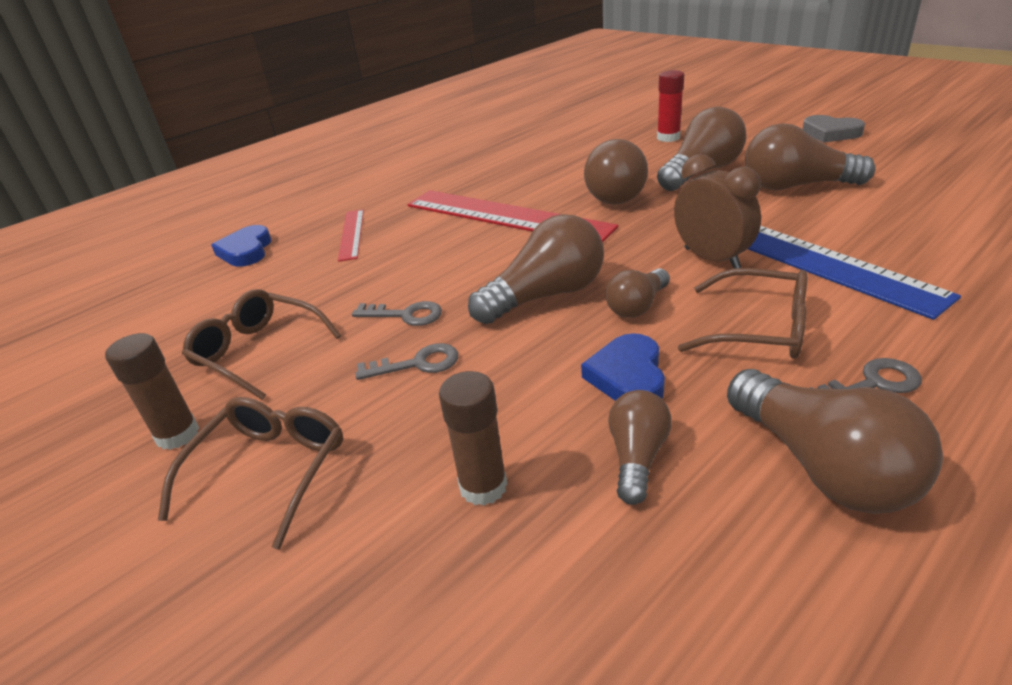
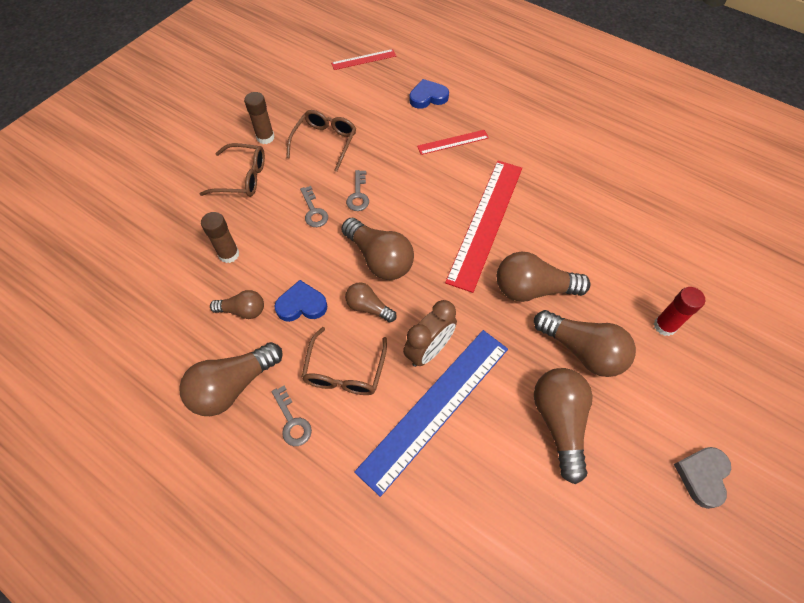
camera: 75 degrees right, 25 degrees up
none -> red ruler [331,49,396,70]

